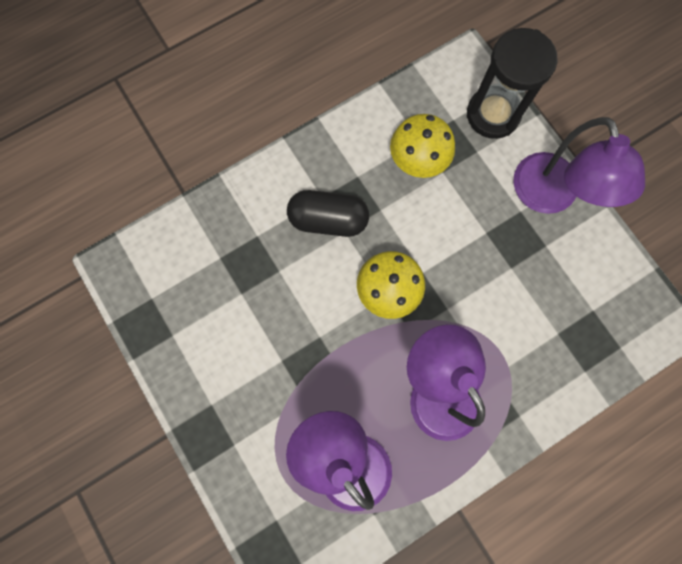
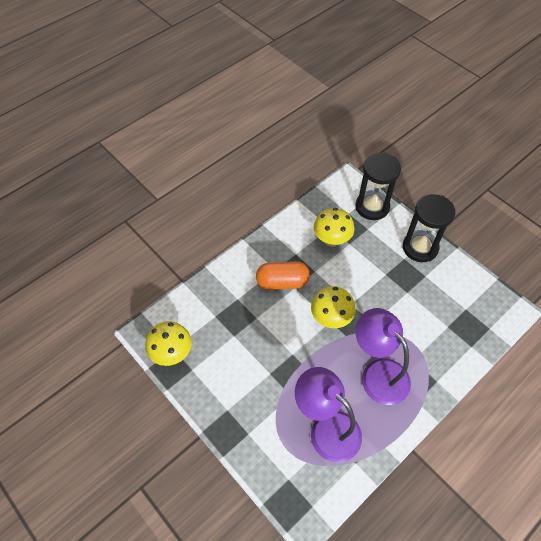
camera: 10 degrees left, 20 degrees down
black capsule [287,190,369,237] -> orange capsule [256,261,310,290]
purple lamp [513,117,645,214] -> black hourglass [402,194,455,262]
none -> yellow mushroom [145,321,192,366]

